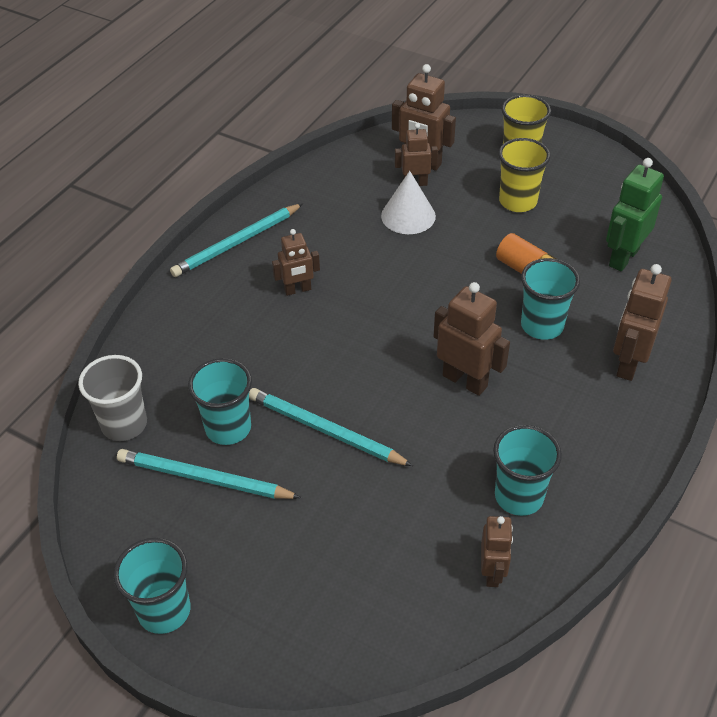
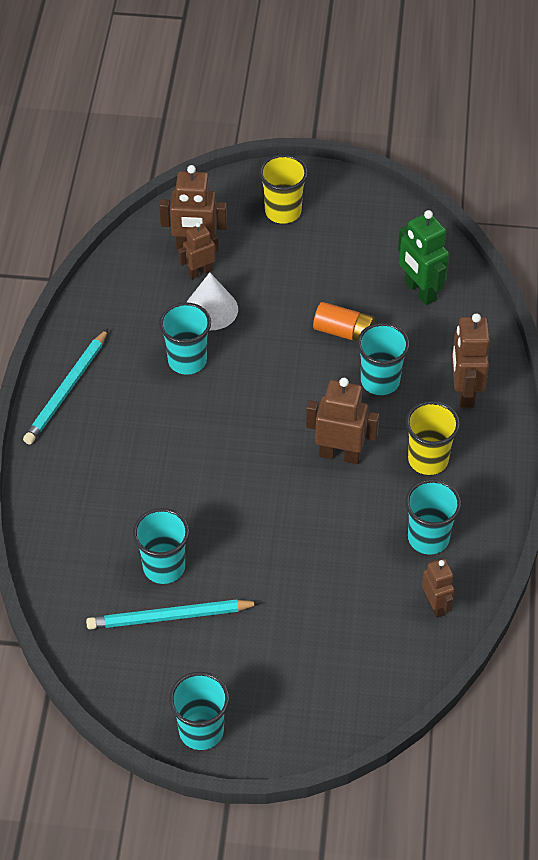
camera: 25 degrees left, 5 degrees up
grey cup [78,355,147,441] -> none
turquoise pencil [249,388,413,466] -> none
brown robot [272,229,320,296] -> none
yellow cup [498,138,550,212] -> yellow cup moved to [406,401,460,475]
green robot [606,158,664,271] -> green robot turned 45 degrees counterclockwise [398,210,449,305]
none -> turquoise cup [159,302,211,375]

